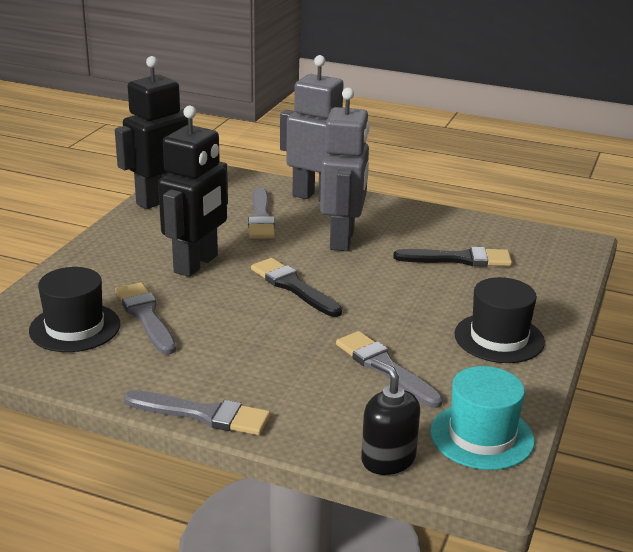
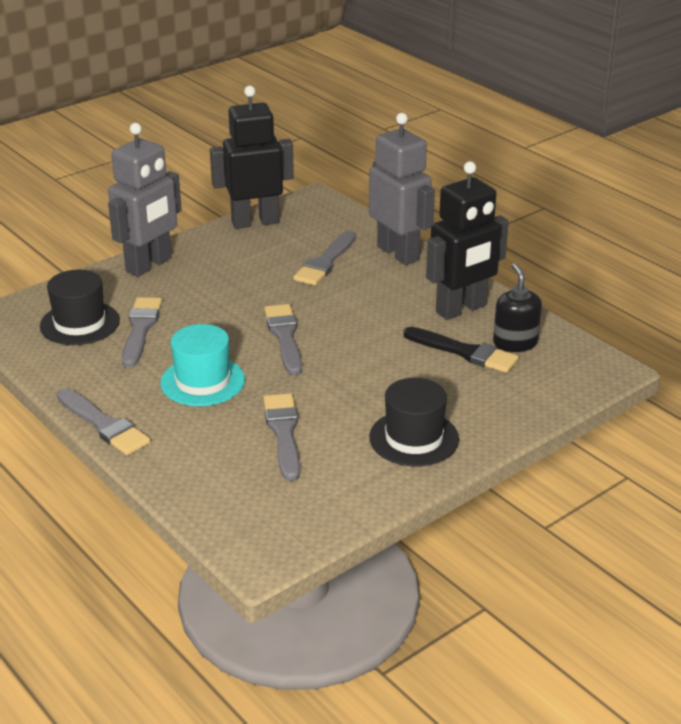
camera: 30 degrees right, 5 degrees up
black robot [158,106,228,277] -> black robot moved to [426,161,509,320]
black brush [251,258,342,317] -> grey brush [264,304,302,375]
grey robot [320,88,370,251] -> grey robot moved to [108,123,182,277]
black soap dispenser [361,359,420,475] -> black soap dispenser moved to [493,263,542,352]
turquoise hat [430,366,535,470] -> turquoise hat moved to [160,324,245,406]

